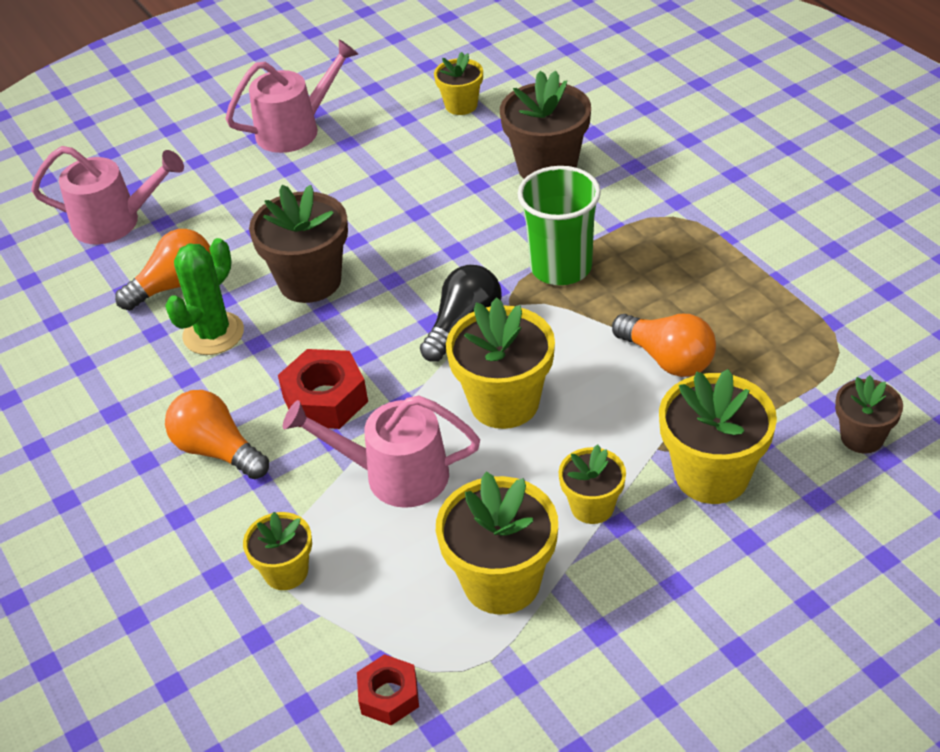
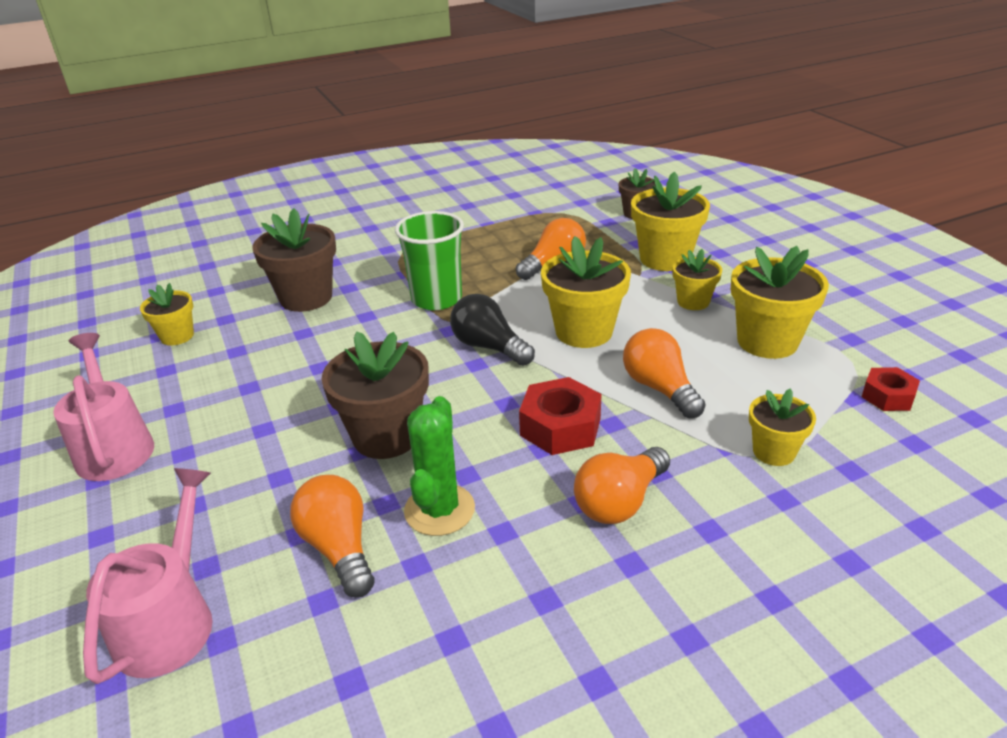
camera: 85 degrees left, 10 degrees down
green cactus [165,238,244,355] -> green cactus turned 60 degrees clockwise [404,396,475,536]
pink watering can [283,396,480,508] -> orange light bulb [623,328,706,418]

